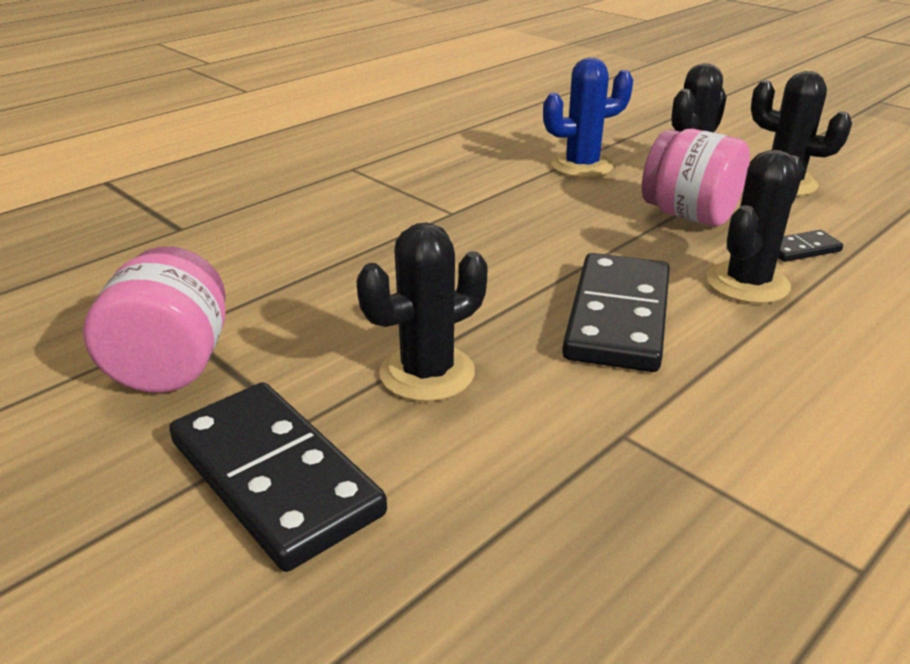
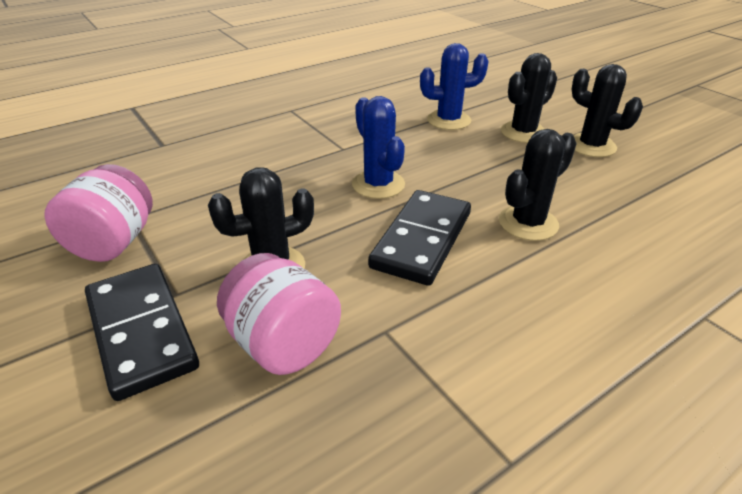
camera: 10 degrees right, 5 degrees up
pink jar [642,129,750,226] -> pink jar moved to [217,253,341,375]
black domino [778,230,843,262] -> none
none -> blue cactus [352,96,405,199]

